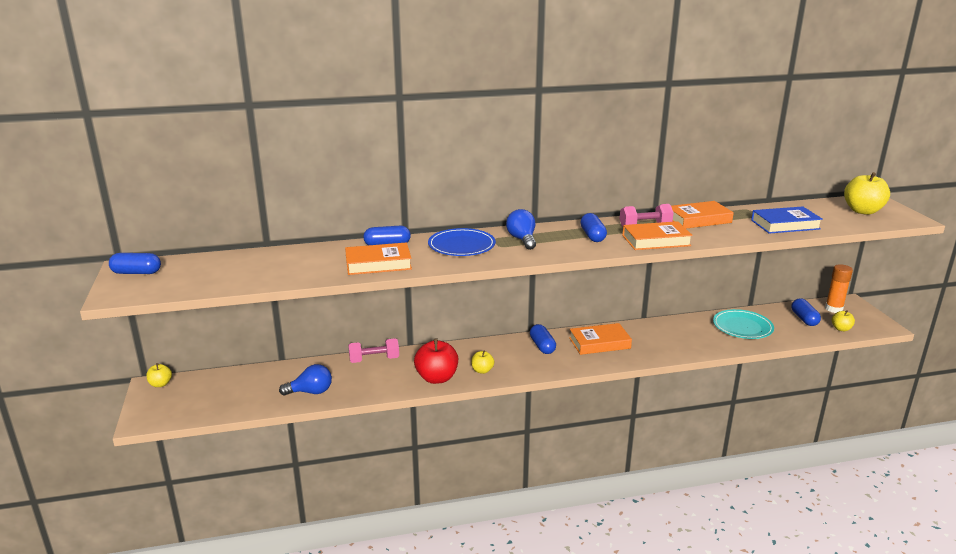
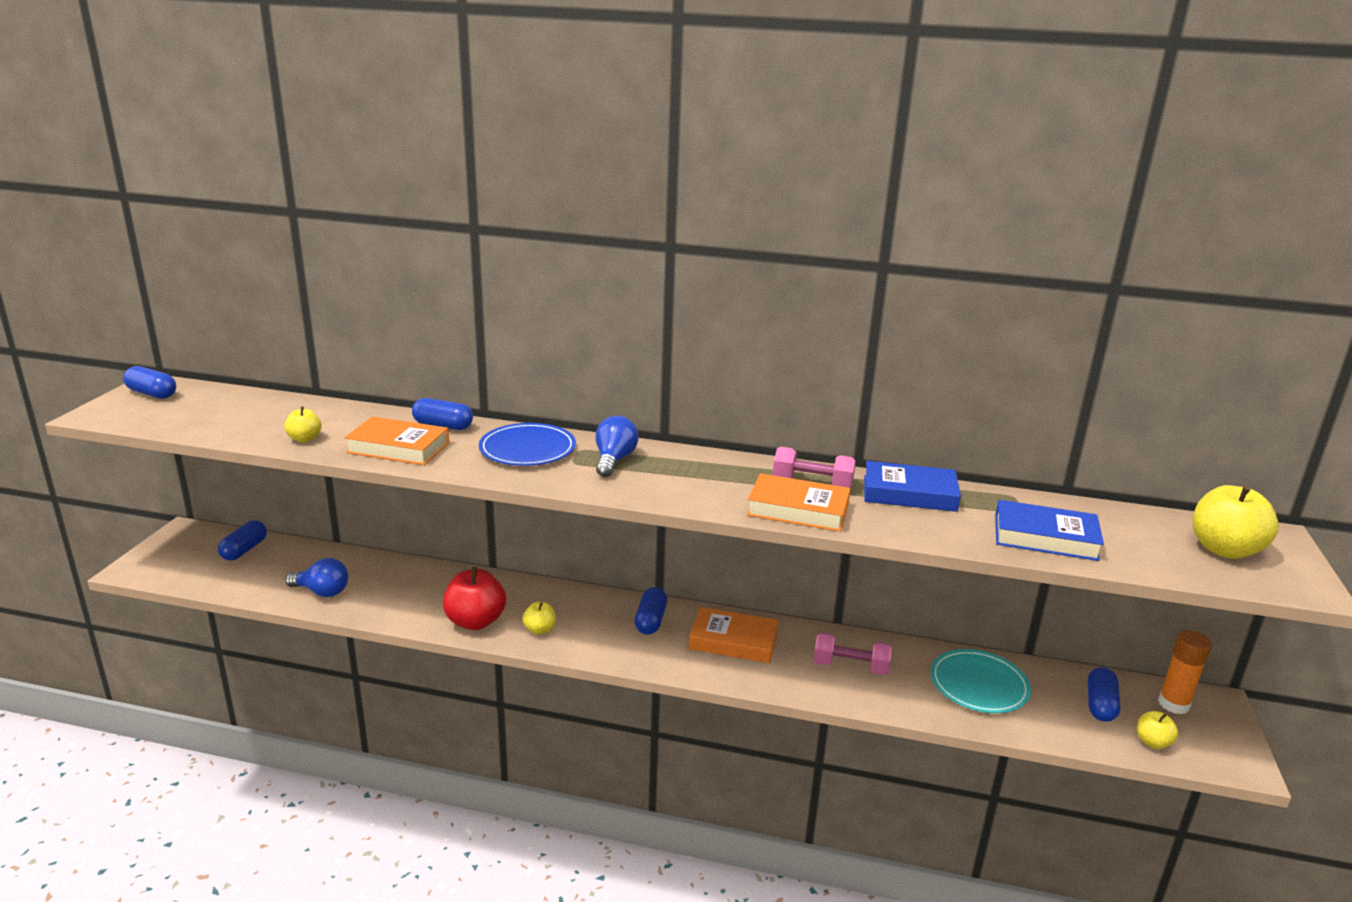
camera: 25 degrees right, 0 degrees up
yellow apple [146,363,172,387] -> yellow apple moved to [284,407,322,442]
pink dumbbell [348,338,399,363] -> pink dumbbell moved to [814,632,892,675]
blue capsule [580,213,607,242] -> blue capsule moved to [218,520,267,560]
orange book [671,201,734,229] -> blue book [864,461,961,512]

